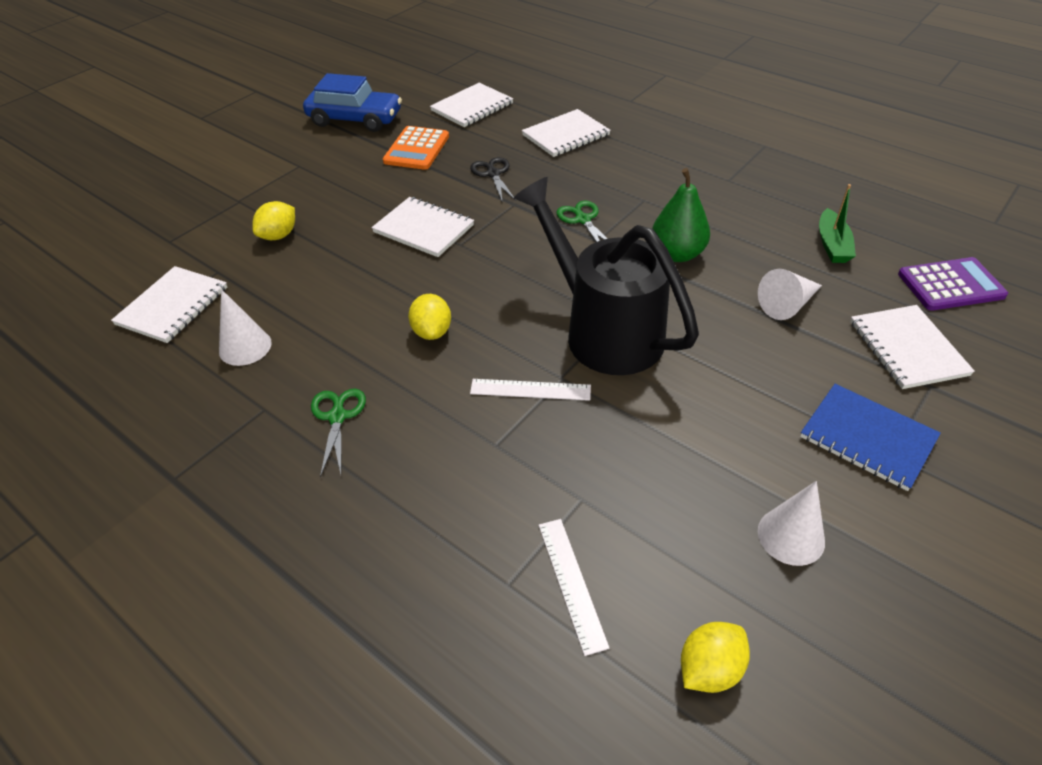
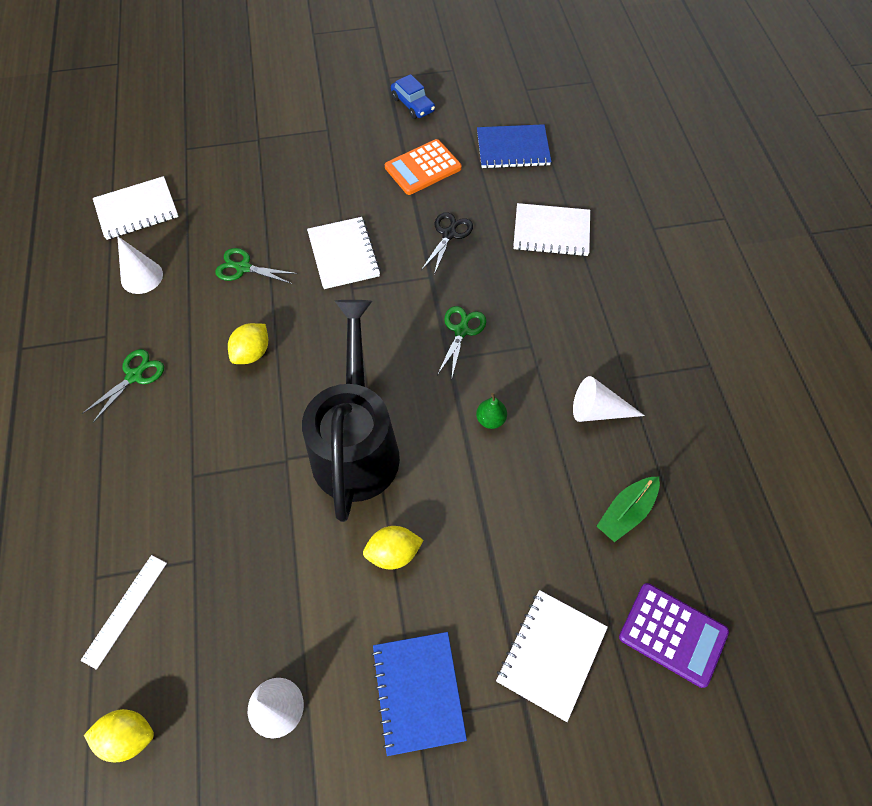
camera: 40 degrees right, 15 degrees up
yellow lemon [252,201,295,240] -> yellow lemon moved to [363,526,424,569]
blue car [303,73,402,132] -> blue car [391,74,435,119], size x0.58
white notebook [430,83,513,127] -> blue notebook [477,124,551,169]
white ruler [470,379,591,401] -> none
green pear [652,168,710,262] -> green pear [476,393,507,429], size x0.54
white cone [758,269,822,320] -> white cone moved to [573,376,645,422]
none -> green scissors [215,248,297,284]

